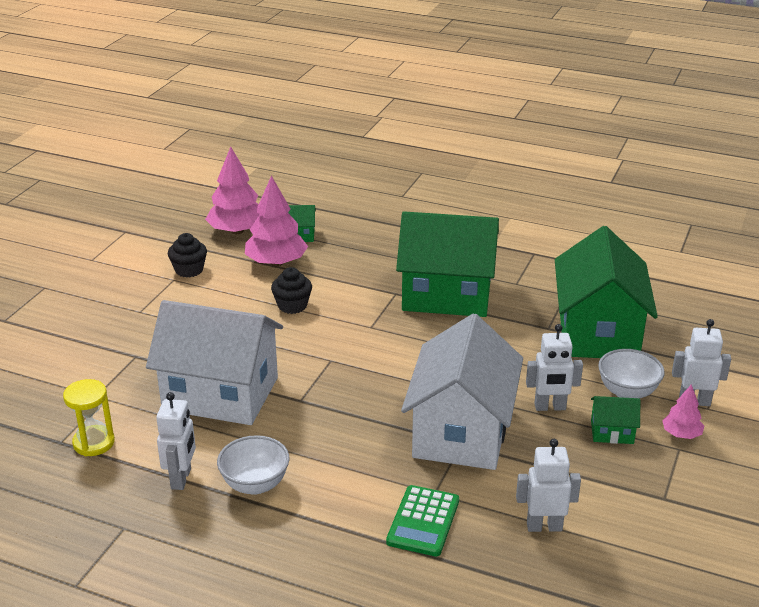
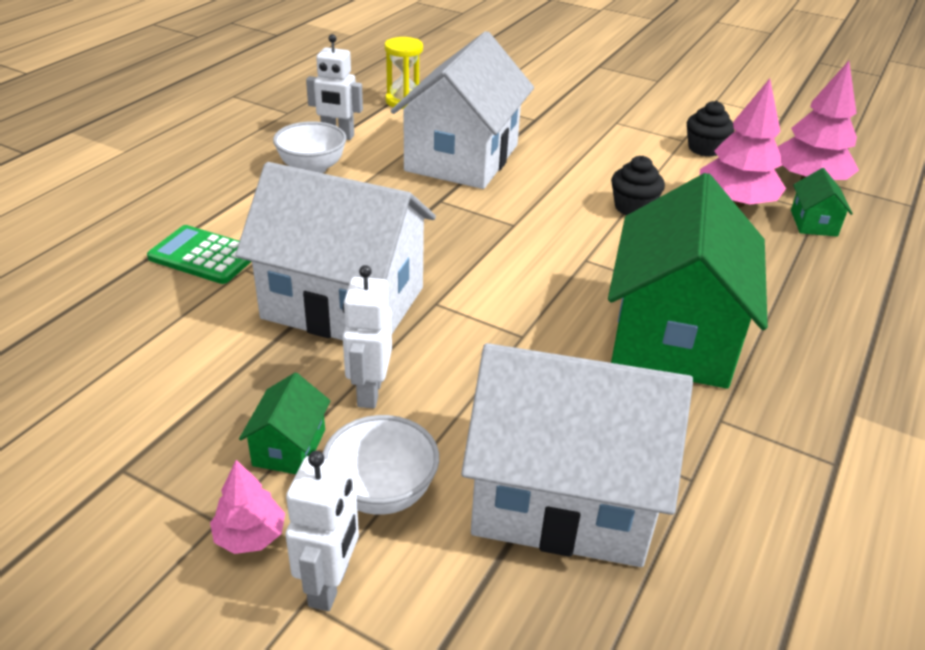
camera: 95 degrees right, 5 degrees up
white robot [516,439,581,532] -> none
green house [555,226,658,358] -> white house [461,343,693,567]

